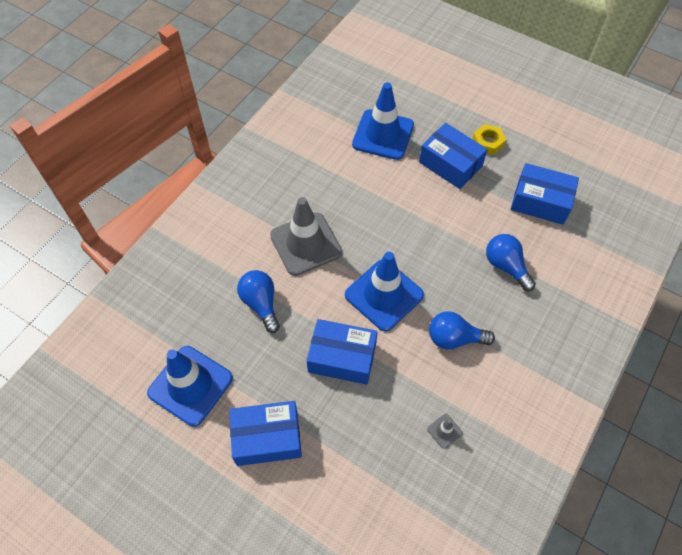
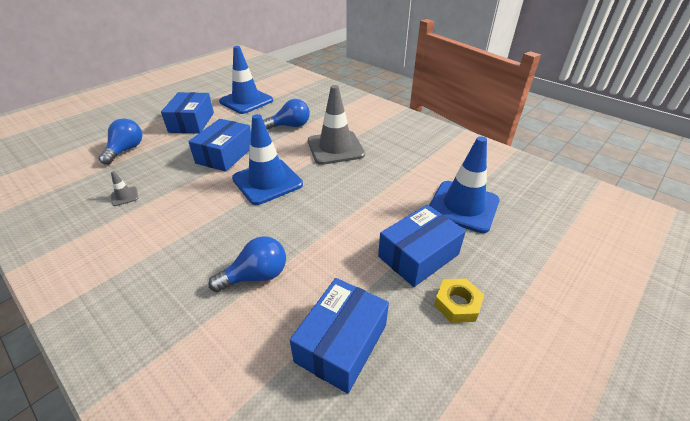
camera: 100 degrees right, 20 degrees down
blue light bulb [429,311,495,349] -> blue light bulb moved to [99,118,142,165]

